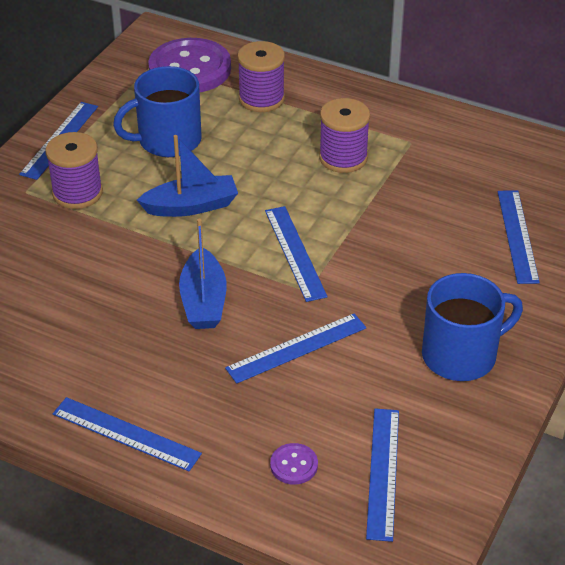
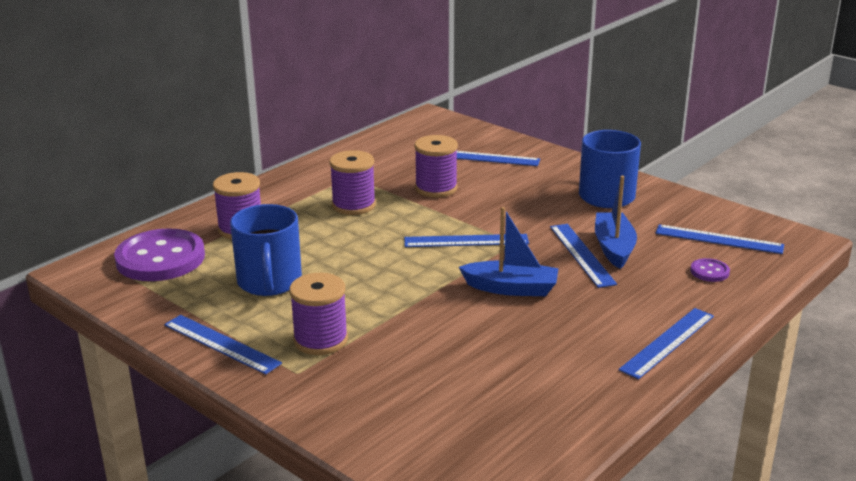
camera: 75 degrees left, 15 degrees down
blue boat [137,135,238,217] -> blue boat moved to [595,176,637,269]
none -> purple spool [414,135,458,198]

